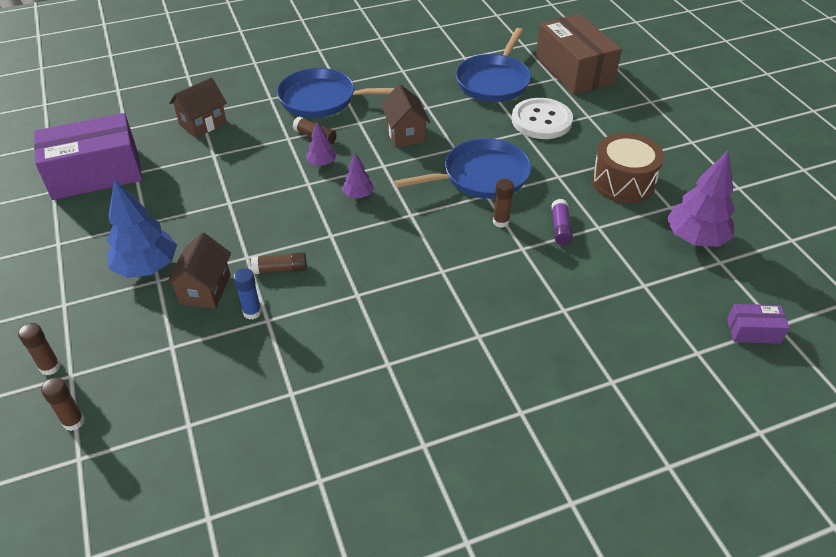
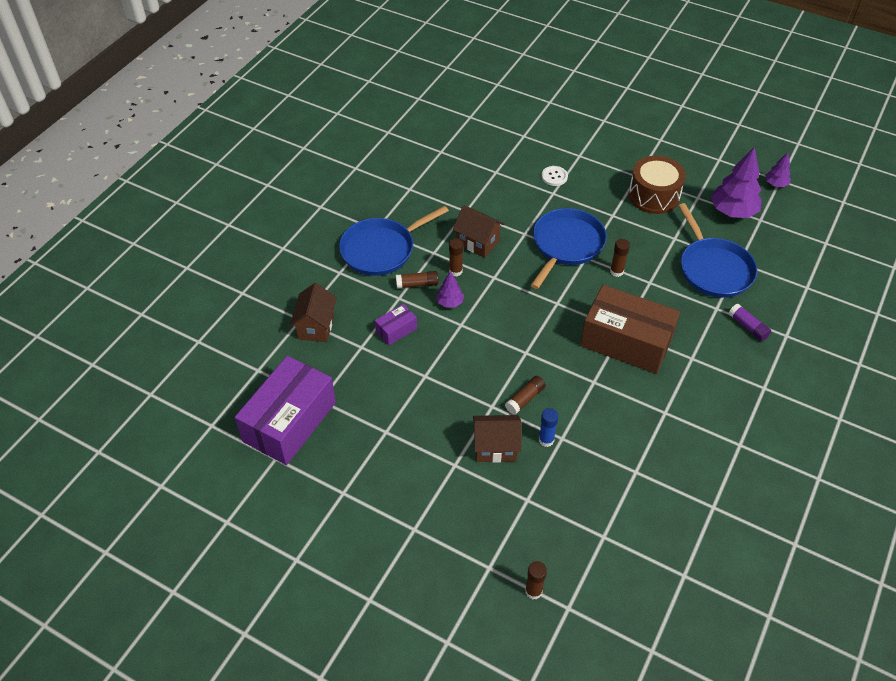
camera: 40 degrees left, 5 degrees up
brown glue stick [18,323,61,375] -> brown glue stick moved to [449,238,463,276]
blue tree [107,179,177,278] -> none
brown house [166,232,231,309] -> brown house turned 60 degrees counterclockwise [473,415,521,463]
purple tree [342,152,374,198] -> purple tree moved to [765,152,791,187]
blue pan [456,28,531,102] -> blue pan moved to [678,203,758,298]
white button [512,98,573,139] -> white button [541,166,568,186], size x0.50
brown box [536,14,622,95] -> brown box moved to [580,285,680,374]
purple glue stick [551,199,573,245] -> purple glue stick moved to [729,304,771,341]
purple box [727,304,790,344] -> purple box moved to [375,304,417,345]

